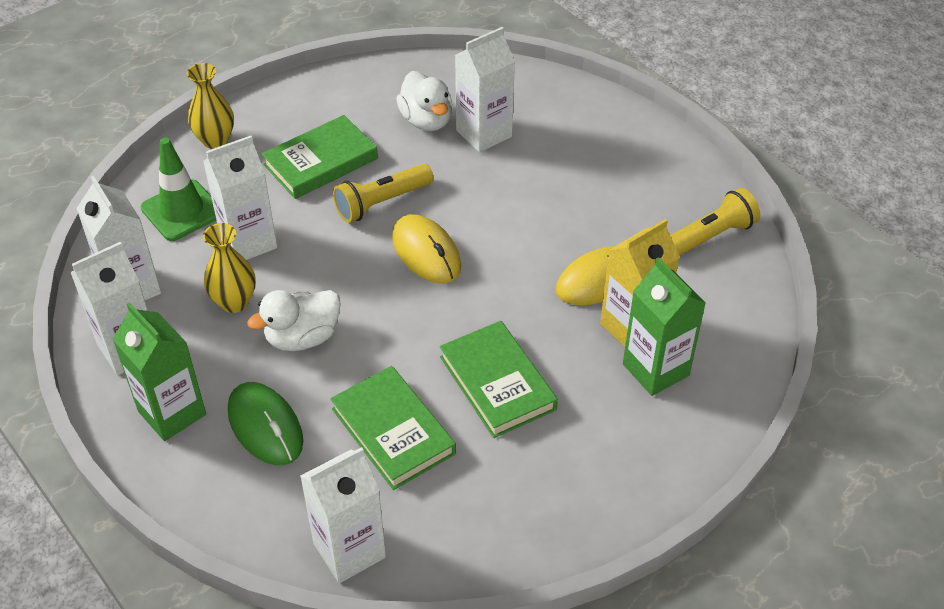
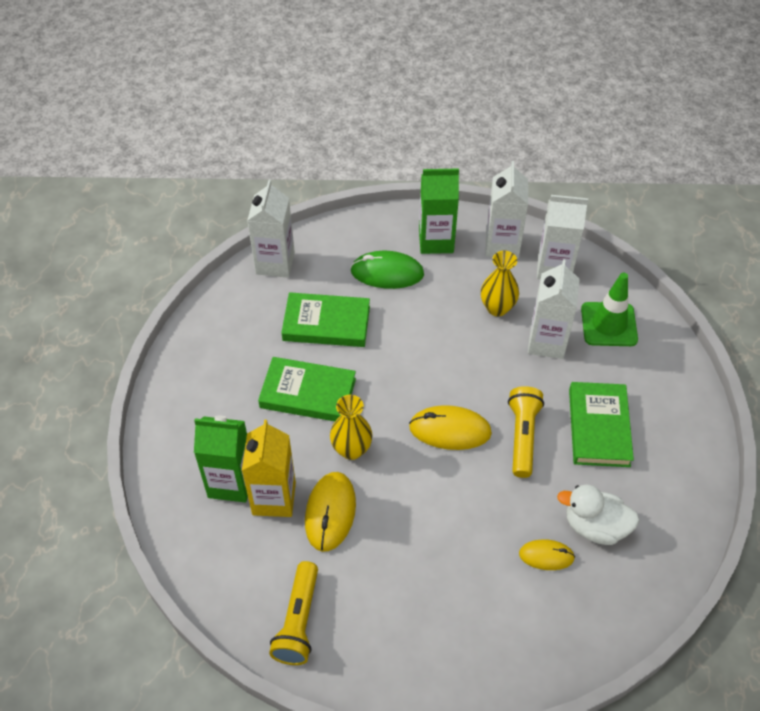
camera: 130 degrees right, 5 degrees up
yellow vase [187,63,234,149] -> yellow vase moved to [330,394,373,460]
white duck [247,290,341,351] -> none
white carton [455,27,515,152] -> yellow mouse [519,539,575,570]

